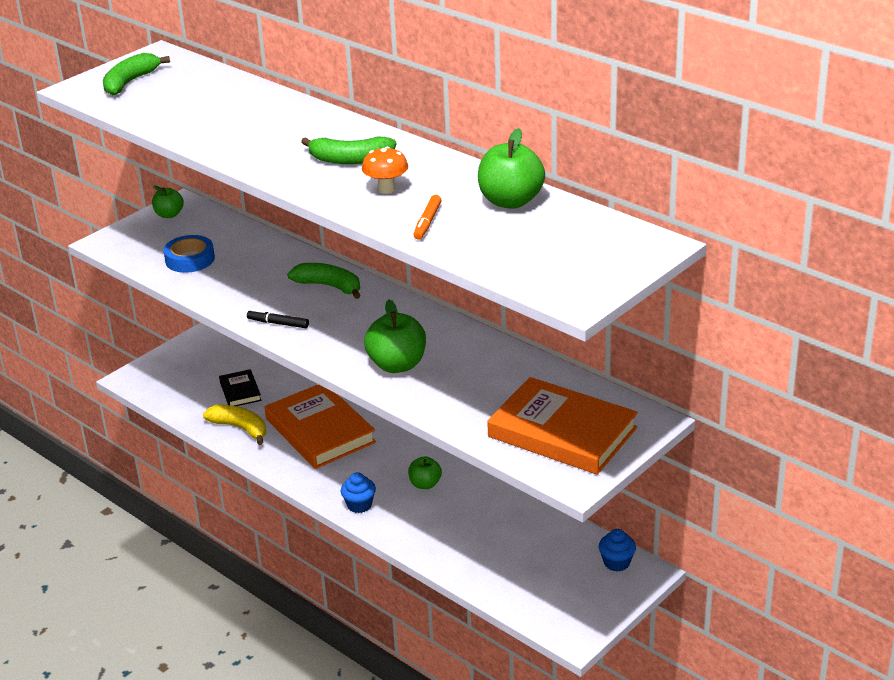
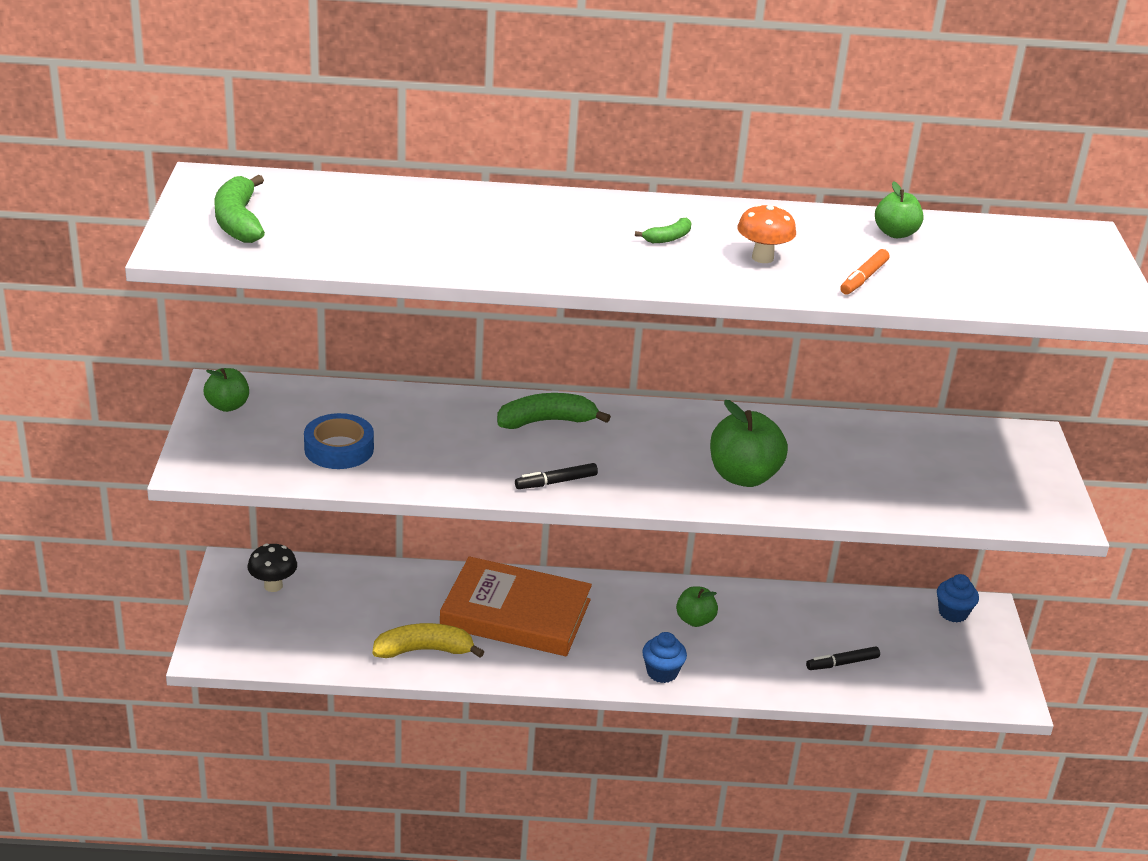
camera: 45 degrees left, 0 degrees up
black book [219,369,261,406] -> none
green banana [301,137,396,164] -> green banana [635,218,691,243], size x0.53
orange marker [413,195,442,240] -> orange marker turned 60 degrees clockwise [840,249,889,295]
green apple [478,128,545,209] -> green apple [875,181,924,238], size x0.59
orange book [487,377,638,475] -> none
none -> black mushroom [248,544,297,592]
none -> black marker [806,646,880,670]

